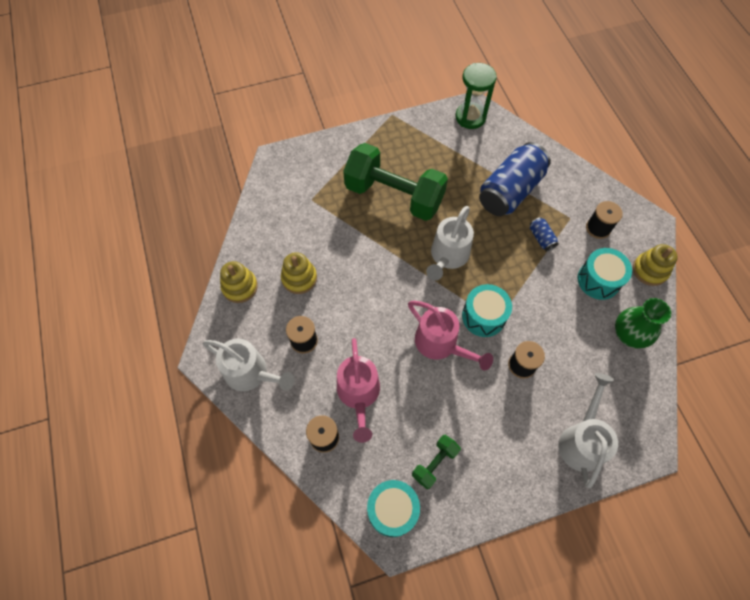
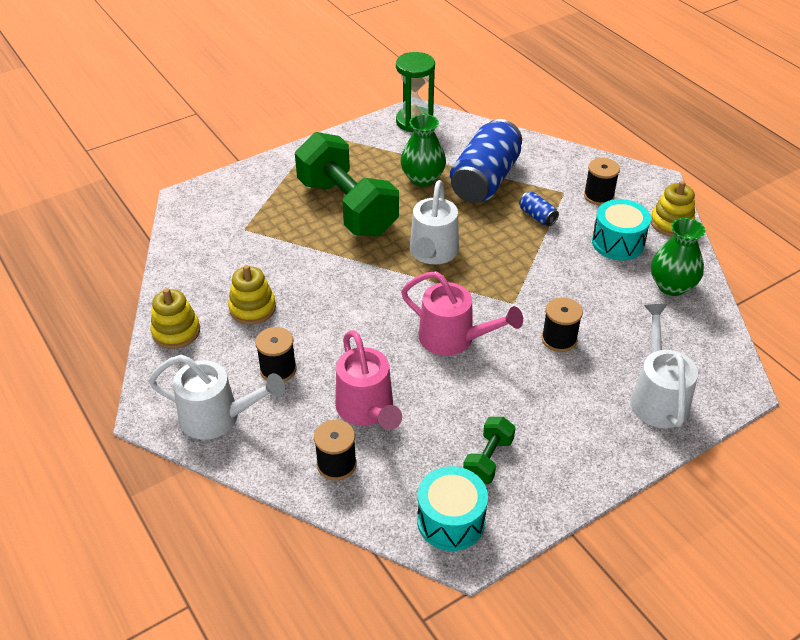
camera: 15 degrees left, 20 degrees down
green dumbbell [343,143,448,221] -> green dumbbell turned 45 degrees clockwise [295,132,399,237]
turquoise drum [462,284,512,337] -> none
none -> green vase [400,114,446,187]

